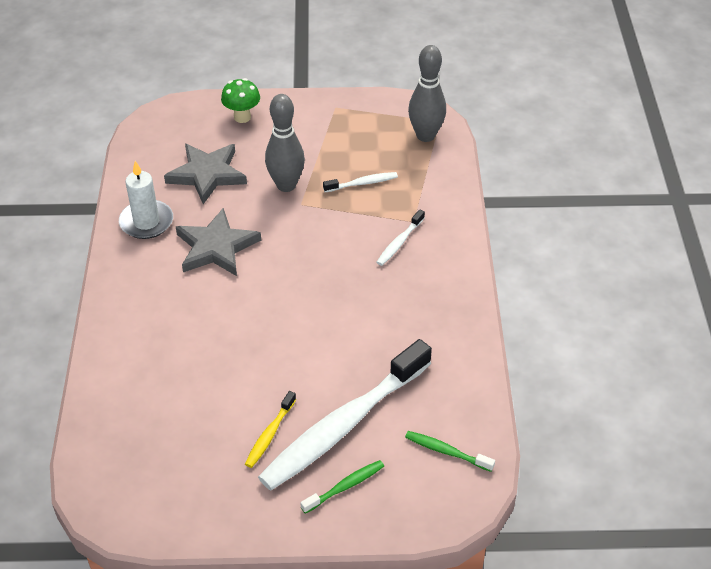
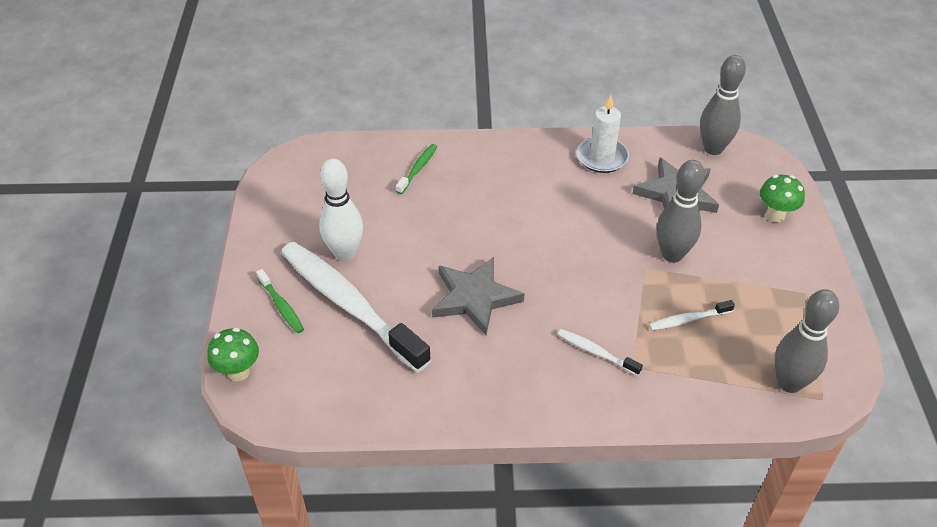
camera: 90 degrees right, 0 degrees up
grey star [176,208,261,276] -> grey star moved to [432,257,524,335]
yellow toothbrush [245,391,296,468] -> white bowling pin [319,159,363,261]
white toothbrush [323,172,398,192] -> white toothbrush turned 90 degrees clockwise [649,300,735,331]
green toothbrush [405,431,495,472] -> green toothbrush moved to [396,144,437,194]
none -> green mushroom [207,328,259,381]
none -> grey bowling pin [700,55,746,155]

